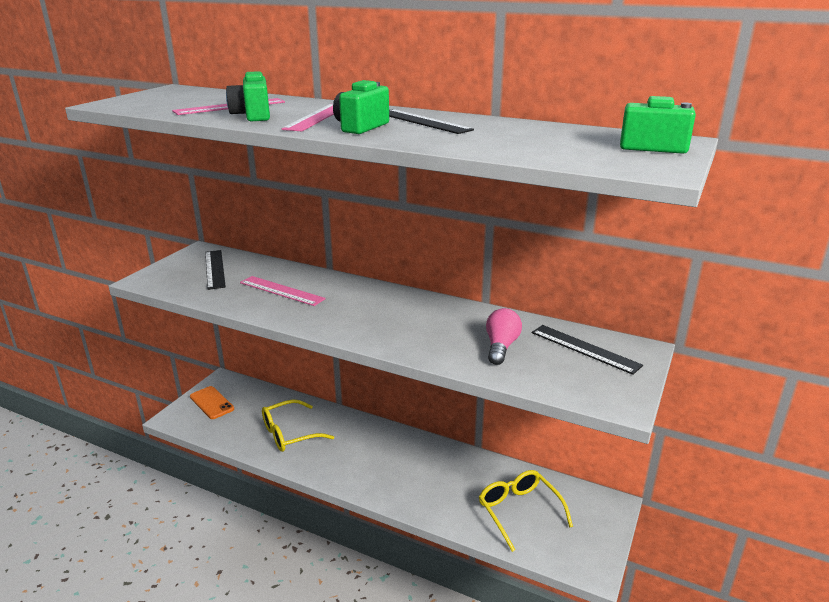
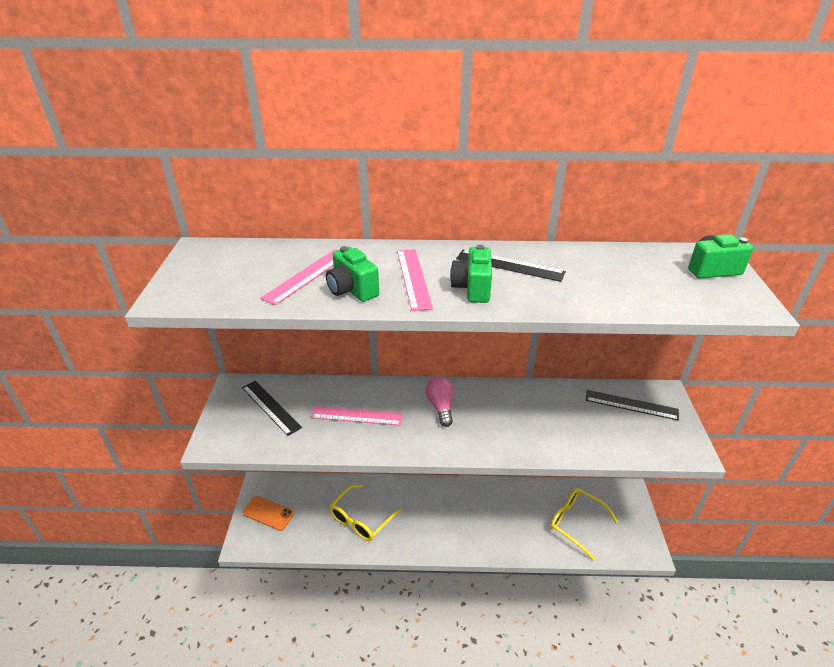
camera: 25 degrees left, 10 degrees up
pink light bulb [486,308,522,365] -> pink light bulb moved to [425,377,454,427]

